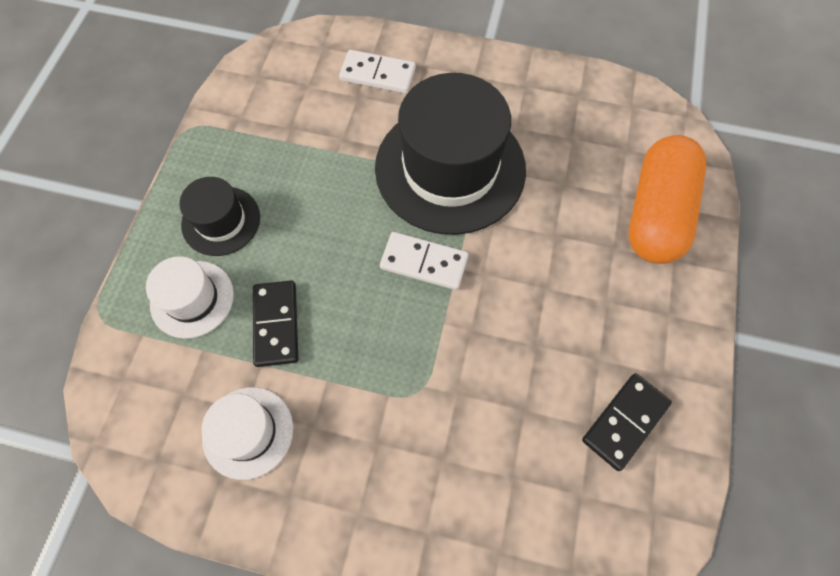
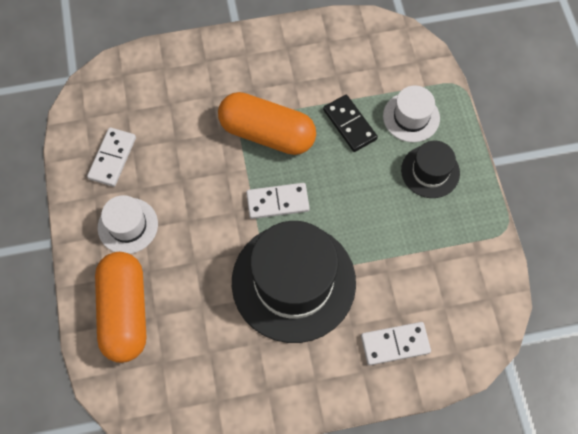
camera: 155 degrees right, 0 degrees up
white hat [202,387,293,480] -> white hat moved to [98,195,158,254]
black domino [582,373,672,471] -> white domino [87,127,136,187]
none -> orange capsule [218,92,316,155]

